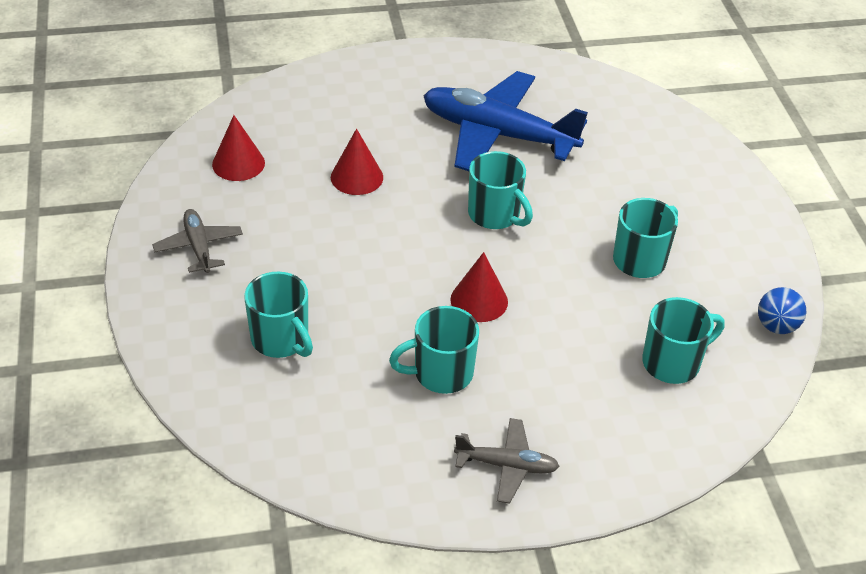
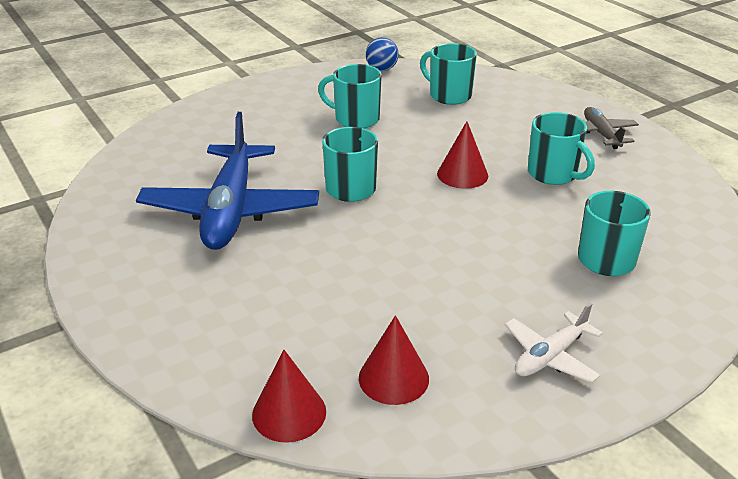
camera: 110 degrees left, 10 degrees down
grey plane [152,209,243,273] -> white plane [505,303,603,383]
red cone [331,129,383,195] -> red cone moved to [252,350,326,443]

